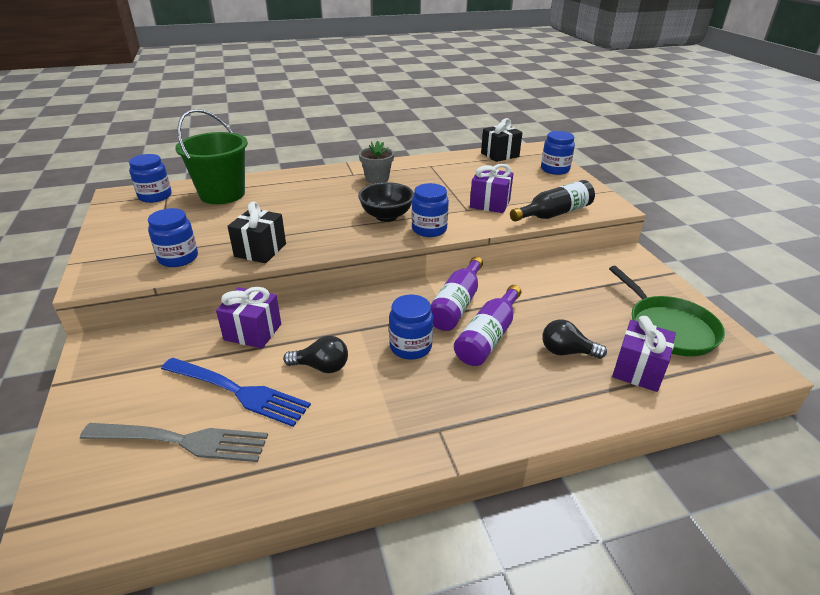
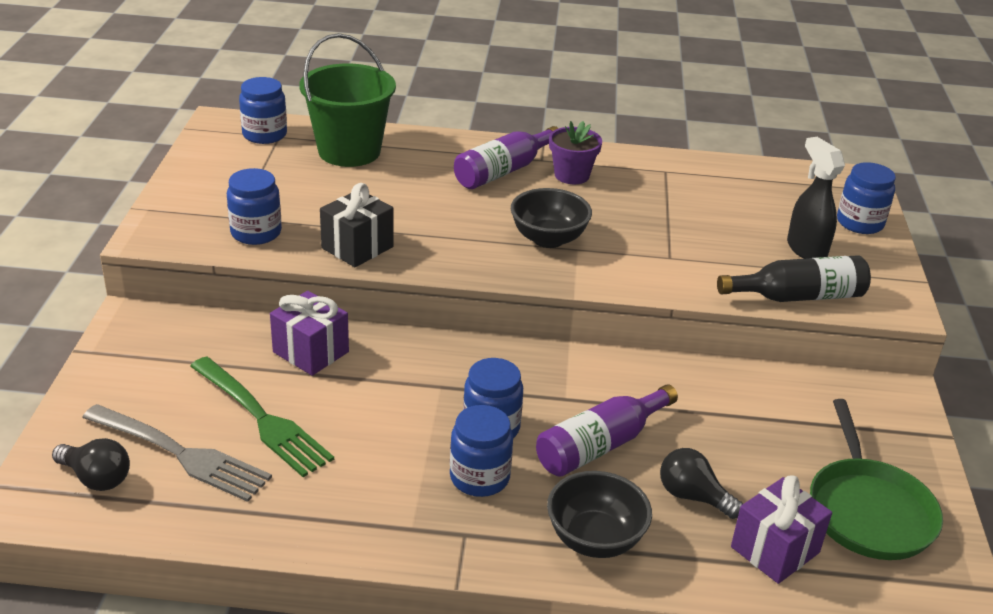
camera: 20 degrees right, 0 degrees up
blue fork [161,358,311,427] -> green fork [190,356,334,477]
black light bulb [283,336,348,373] -> black light bulb moved to [52,438,130,491]
grey flower pot [359,141,394,184] -> purple flower pot [549,121,602,184]
blue jar [412,183,449,237] -> blue jar moved to [450,405,513,497]
purple bottle [431,256,483,331] -> purple bottle moved to [454,126,559,189]
purple gift [470,164,513,213] -> none
black gift [481,118,522,162] -> none
none -> black bowl [547,471,652,558]
none -> black spray bottle [787,137,845,259]

